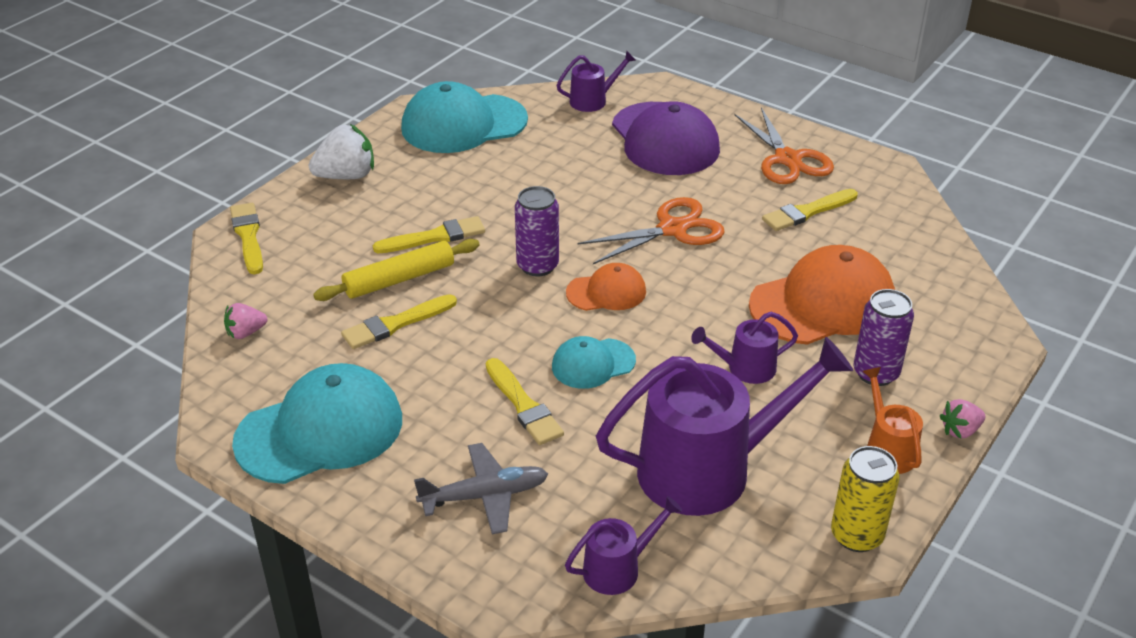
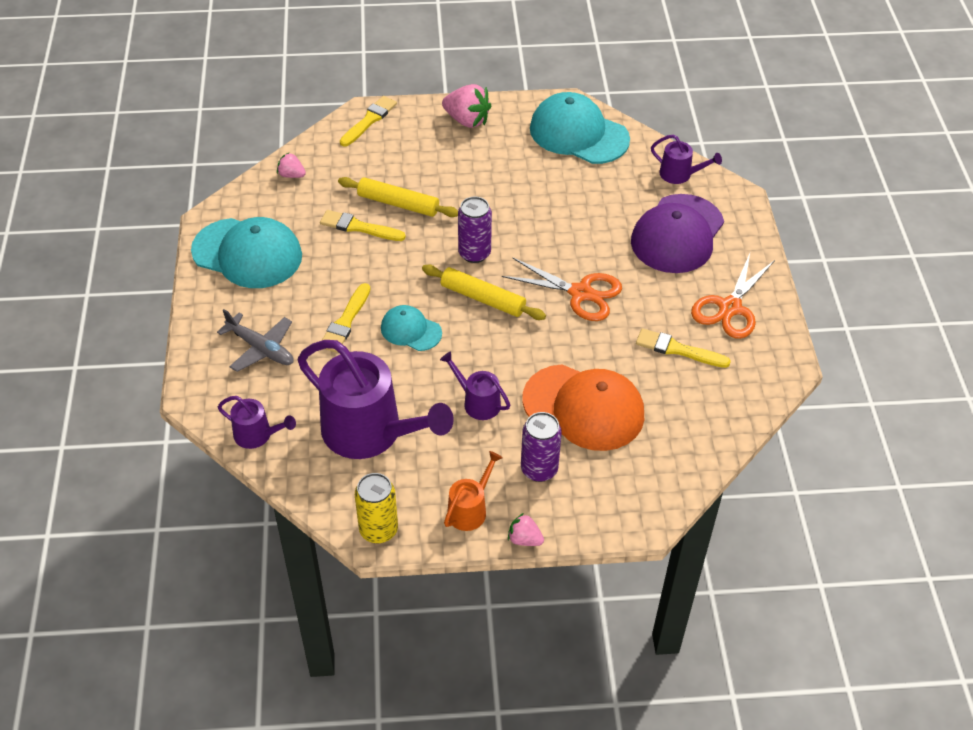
camera: 50 degrees right, 10 degrees up
white strawberry [309,124,374,179] -> pink strawberry [442,84,491,128]
yellow brush [373,216,485,253] -> none
orange cap [566,263,646,311] -> yellow rolling pin [422,264,546,320]

